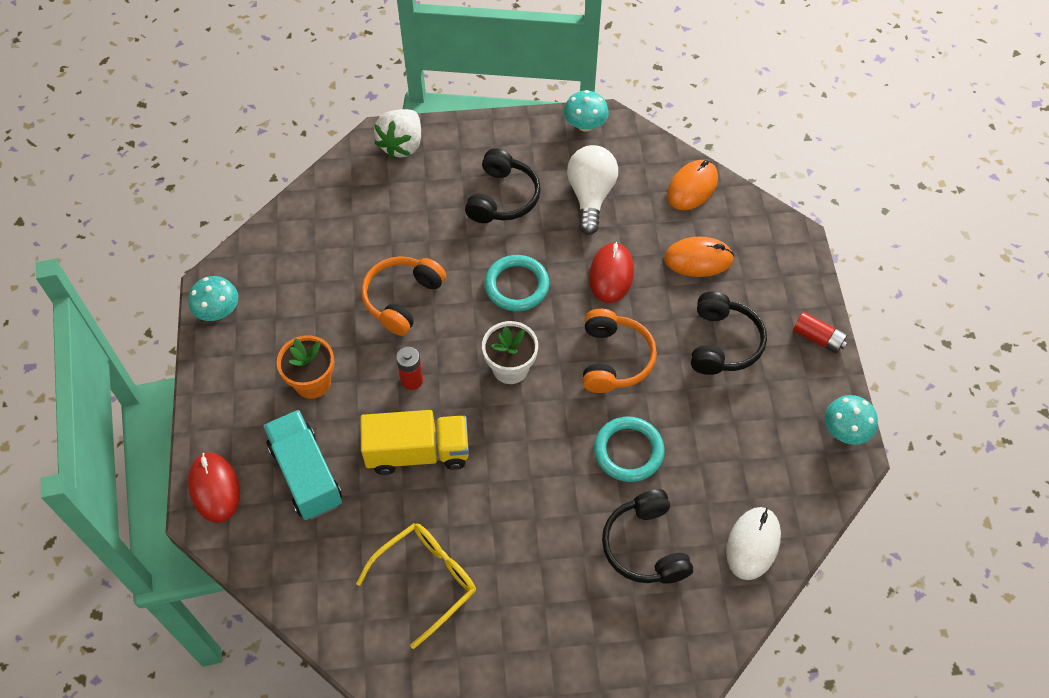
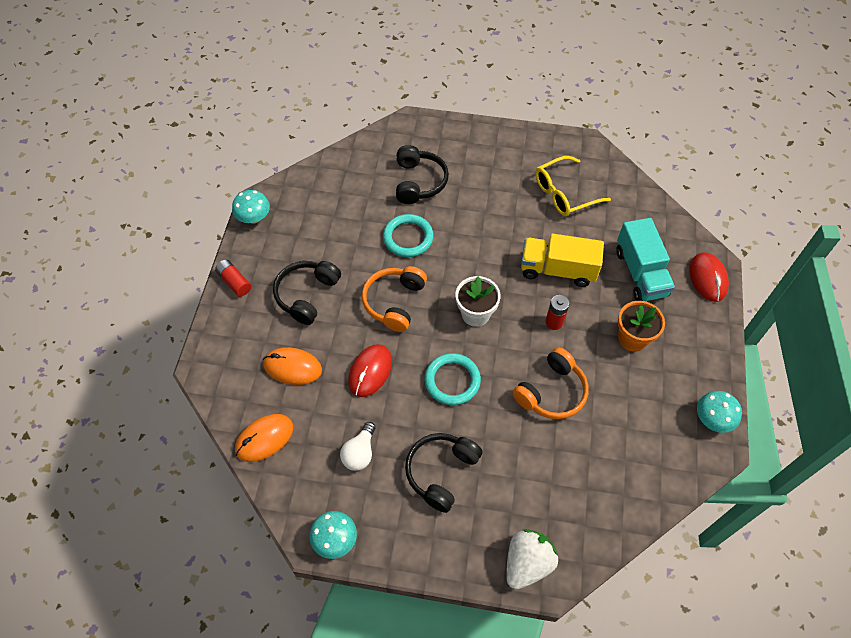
camera: 165 degrees left, 0 degrees up
white light bulb [567,145,618,235] -> white light bulb [340,422,375,471], size x0.65
white mouse [726,507,781,580] -> none

